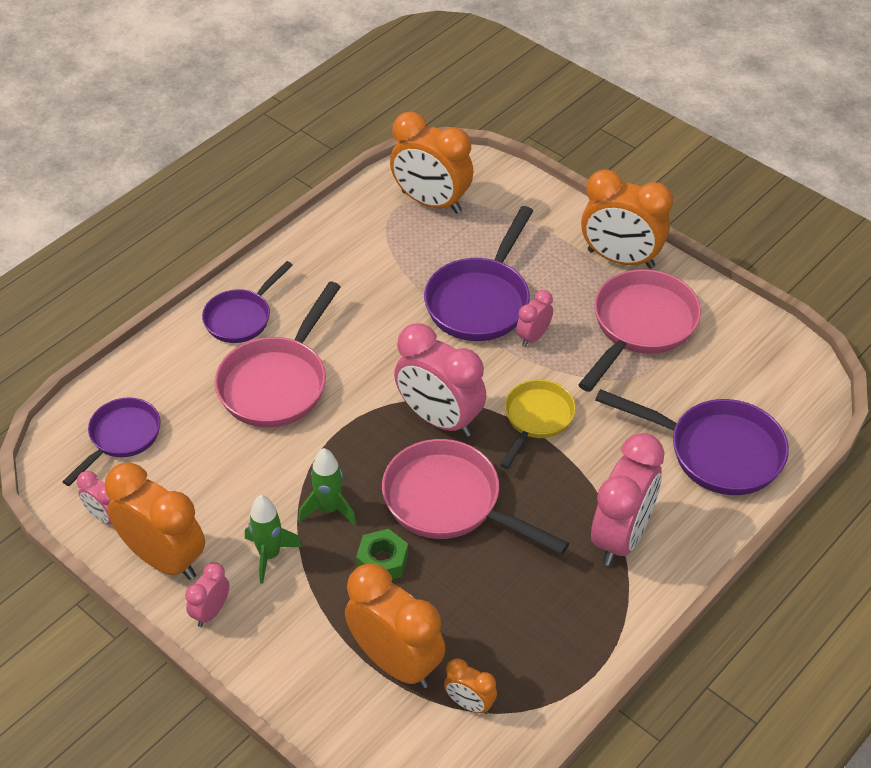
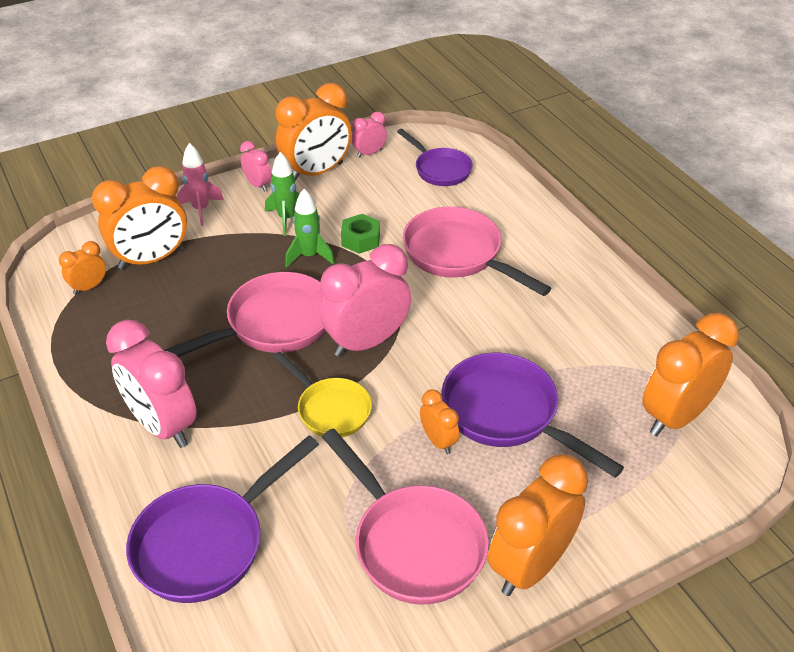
camera: 110 degrees right, 5 degrees down
purple pan [202,261,293,343] -> none
green nut [356,529,408,579] -> green nut moved to [341,214,380,254]
pink clock [516,290,553,347] -> orange clock [420,389,459,454]
none -> pink rocket [177,143,224,226]

